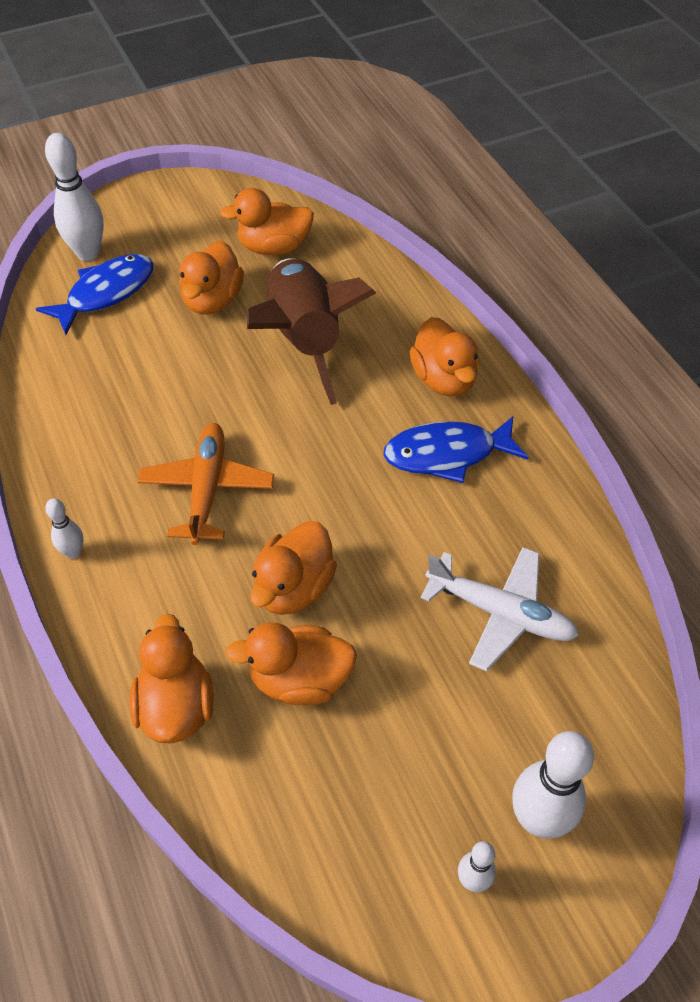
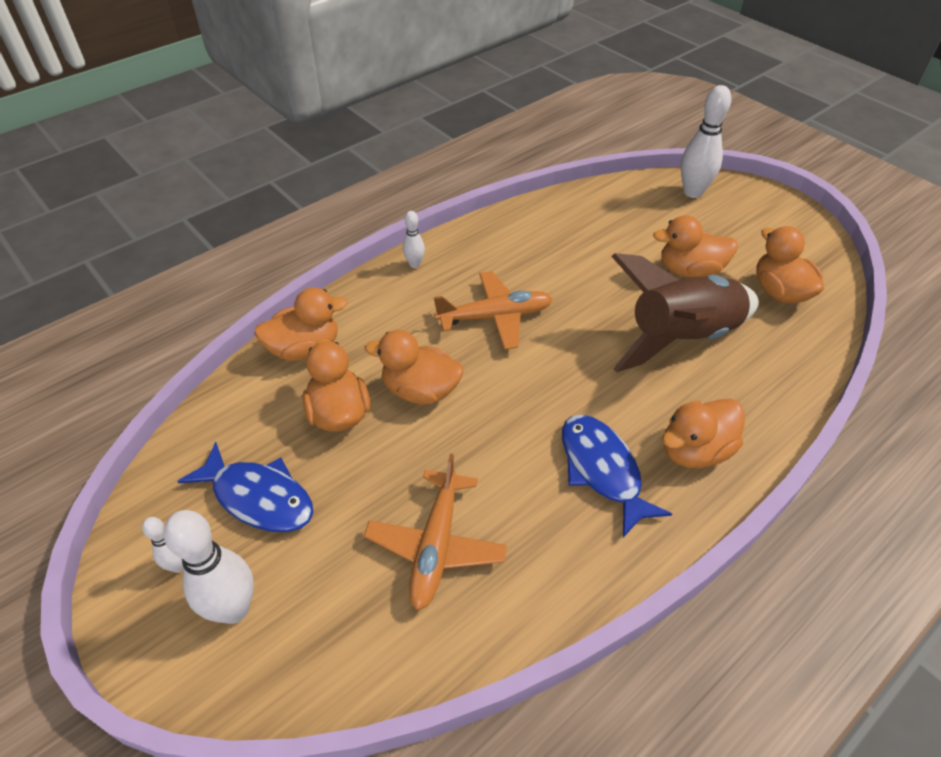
camera: 75 degrees right, 5 degrees down
blue fish [36,254,154,335] -> blue fish moved to [177,442,313,532]
white plane [421,547,579,672] -> orange plane [364,454,507,611]

